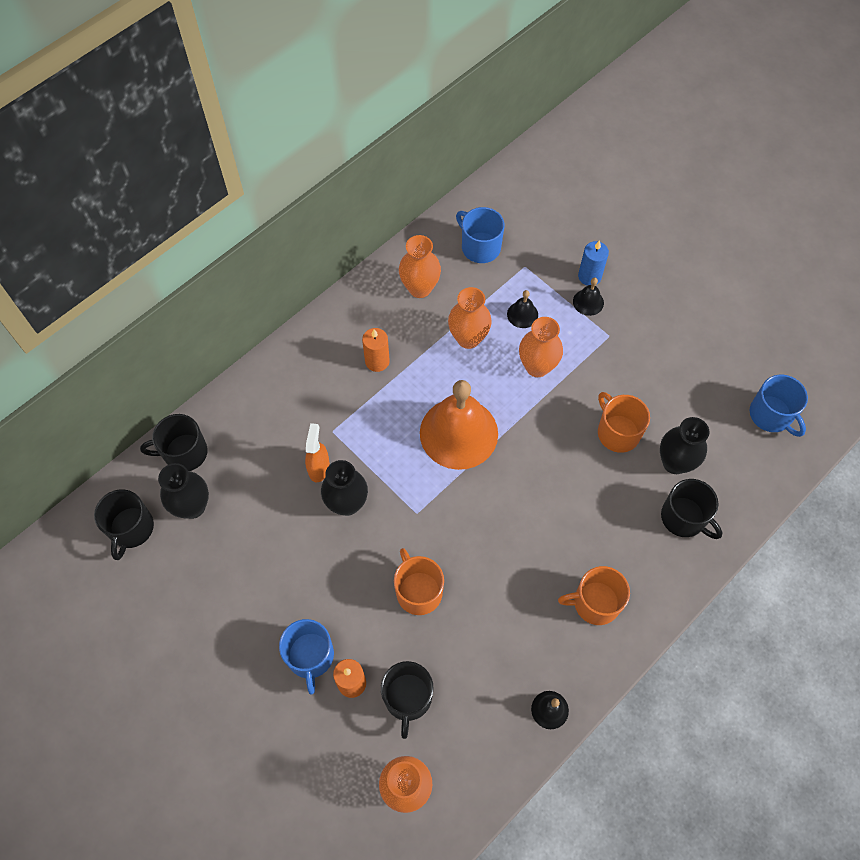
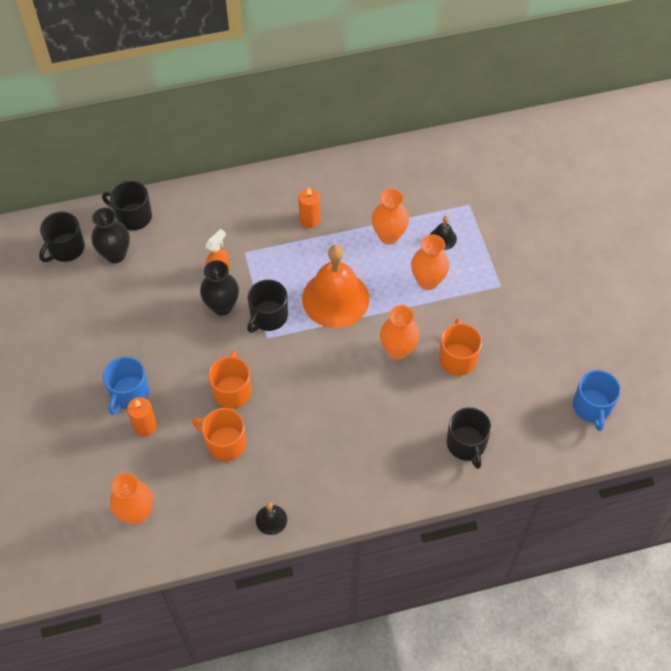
camera: 30 degrees right, 5 degrees down
black mug [381,661,434,739] -> black mug moved to [247,280,288,333]
orange vase [399,235,441,298] -> orange vase moved to [380,305,420,360]
blue mug [456,207,504,263] -> none
orange mug [558,566,630,625] -> orange mug moved to [192,408,246,461]
black bell [573,277,604,316] -> none
blue candle [578,240,609,286] -> none
black vase [660,417,709,474] -> none

